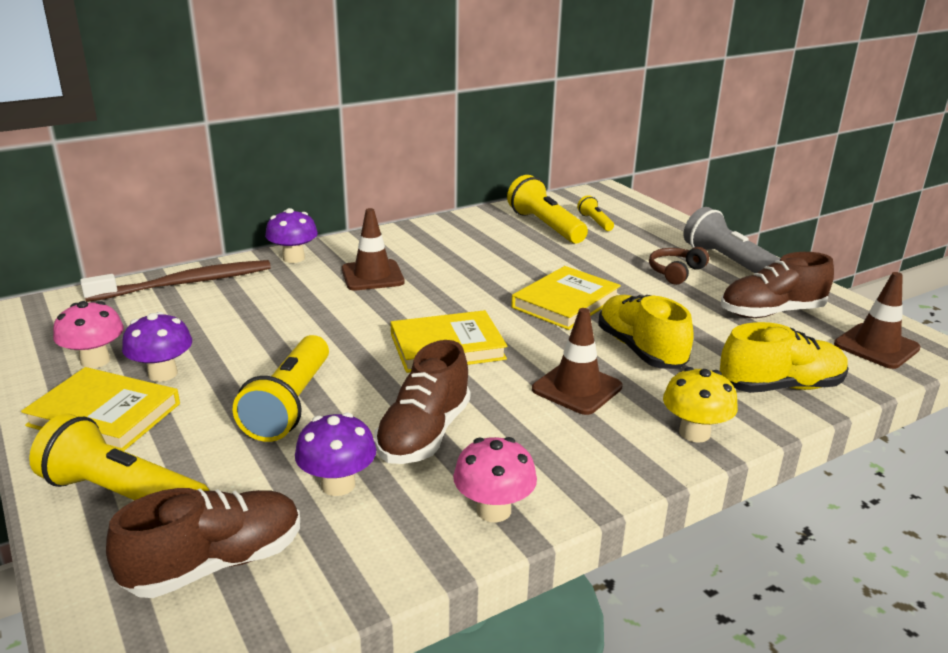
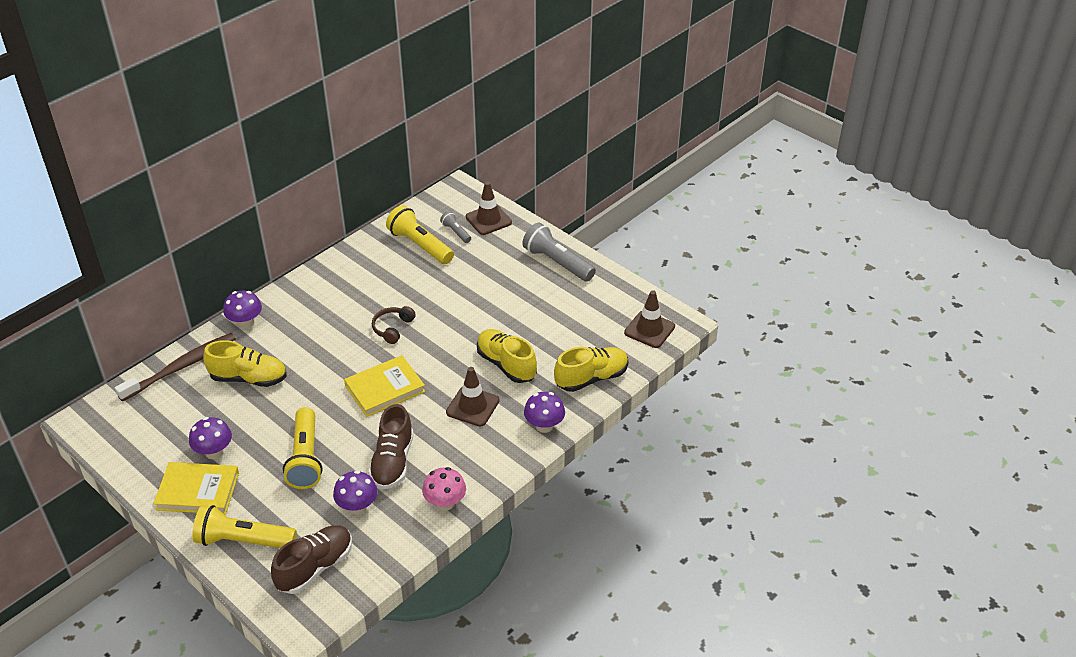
camera: 15 degrees left, 15 degrees up
pink mushroom [53,301,124,368] -> none
brown traffic cone [342,208,404,290] -> brown traffic cone moved to [466,182,512,235]
yellow book [511,266,621,330] -> none
yellow flashlight [577,195,614,231] -> grey flashlight [440,211,471,243]
brown headphones [649,247,709,285] -> brown headphones moved to [372,306,416,344]
yellow mushroom [663,367,738,443] -> purple mushroom [524,392,565,433]
brown shoe [721,252,834,318] -> none
none -> yellow shoe [203,340,287,387]

